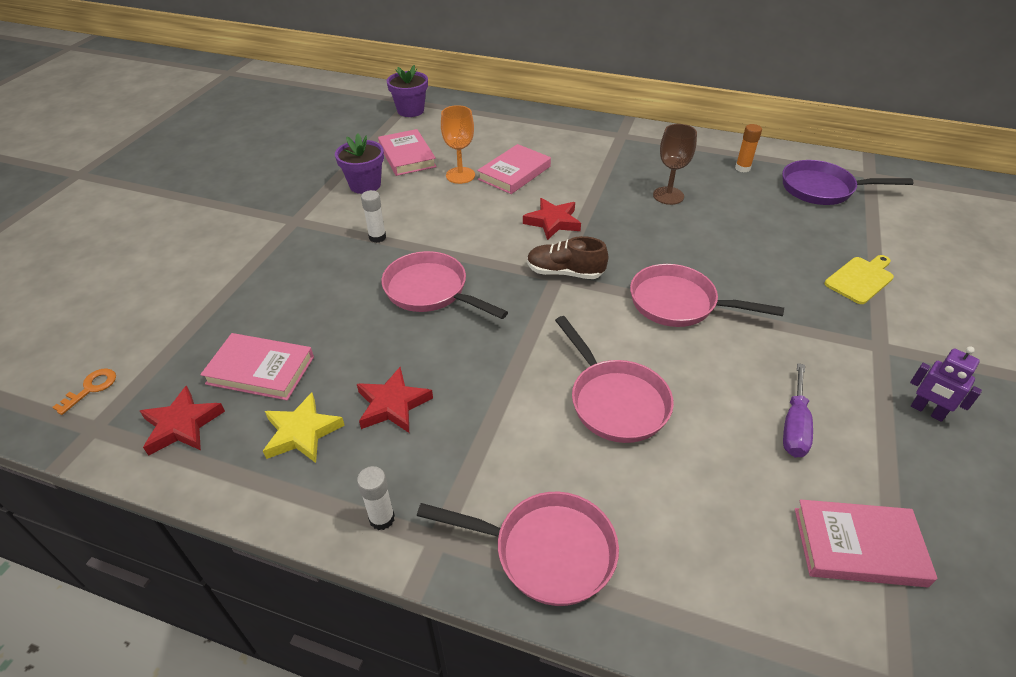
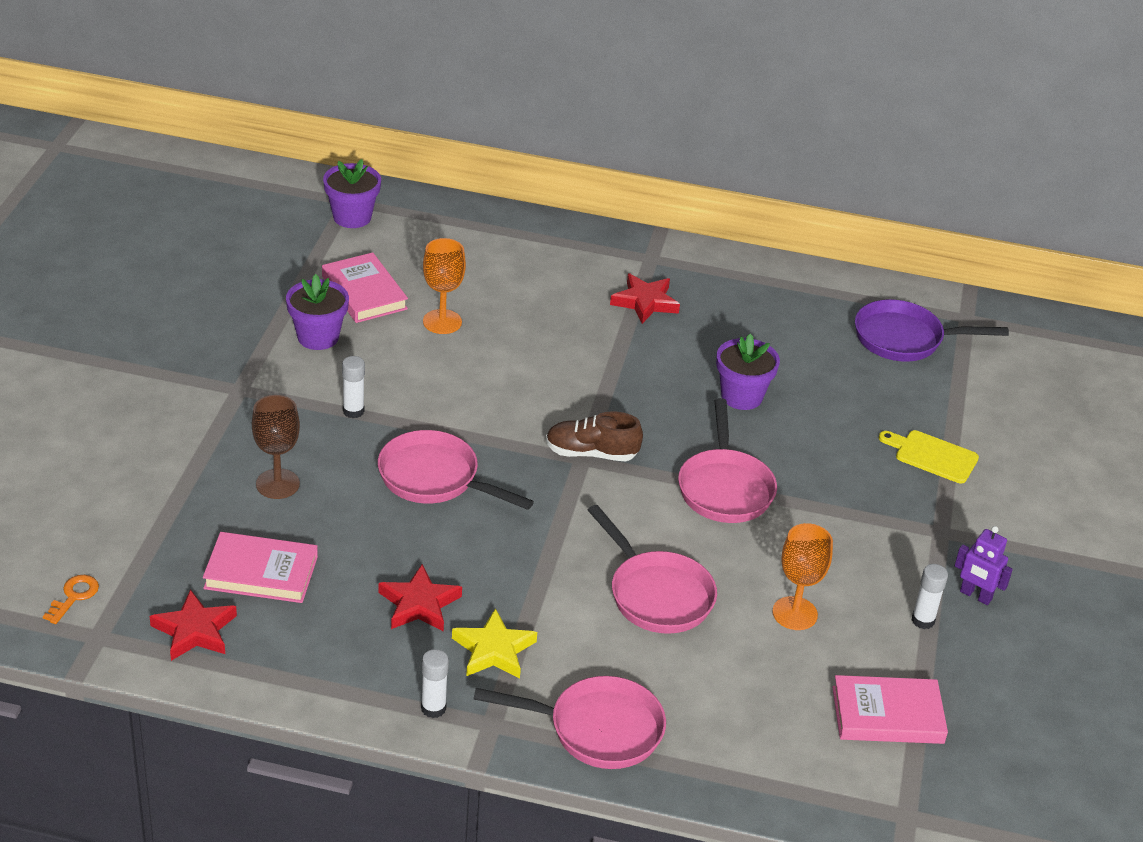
camera: 10 degrees left, 5 degrees down
yellow star [263,393,345,463] -> yellow star moved to [452,608,537,678]
pink book [477,144,551,194] -> none
red star [523,198,581,240] -> red star moved to [610,273,680,324]
pink pan [630,264,784,327] -> pink pan turned 105 degrees counterclockwise [678,398,777,523]
brown goblet [653,124,697,205] -> brown goblet moved to [252,395,300,499]
orange glue stick [735,124,762,172] -> none
purple screwdriver [783,363,813,457] -> none
yellow cutting board [824,255,894,304] -> yellow cutting board turned 105 degrees counterclockwise [879,430,979,483]
none -> purple flower pot [716,334,780,410]
none -> orange goblet [772,523,833,630]
none -> white glue stick [912,564,948,629]

